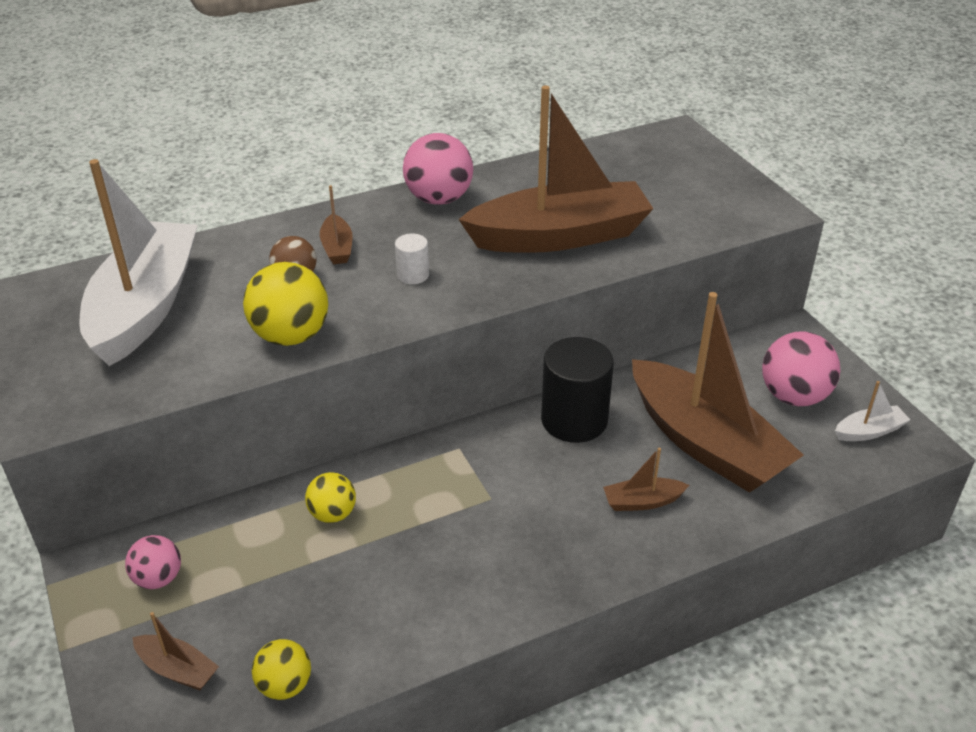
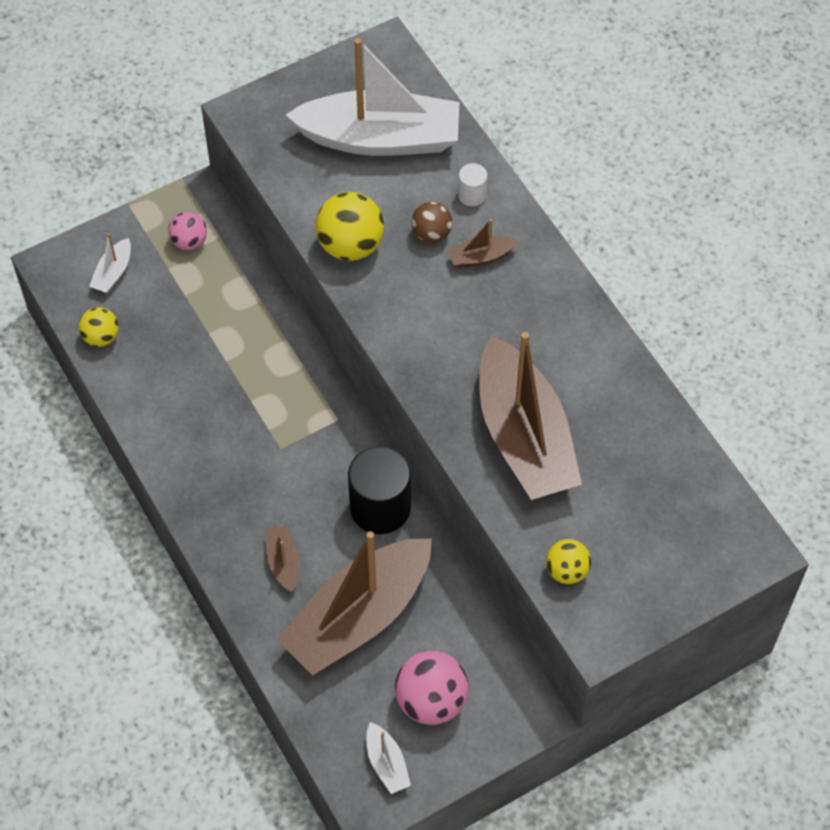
camera: 85 degrees right, 20 degrees up
brown boat [132,612,219,690] -> white boat [89,233,131,293]
yellow ball [305,472,356,523] -> yellow ball moved to [546,539,591,584]
white cylinder [395,233,429,284] -> white cylinder moved to [458,163,487,206]
pink ball [403,133,473,205] -> none

